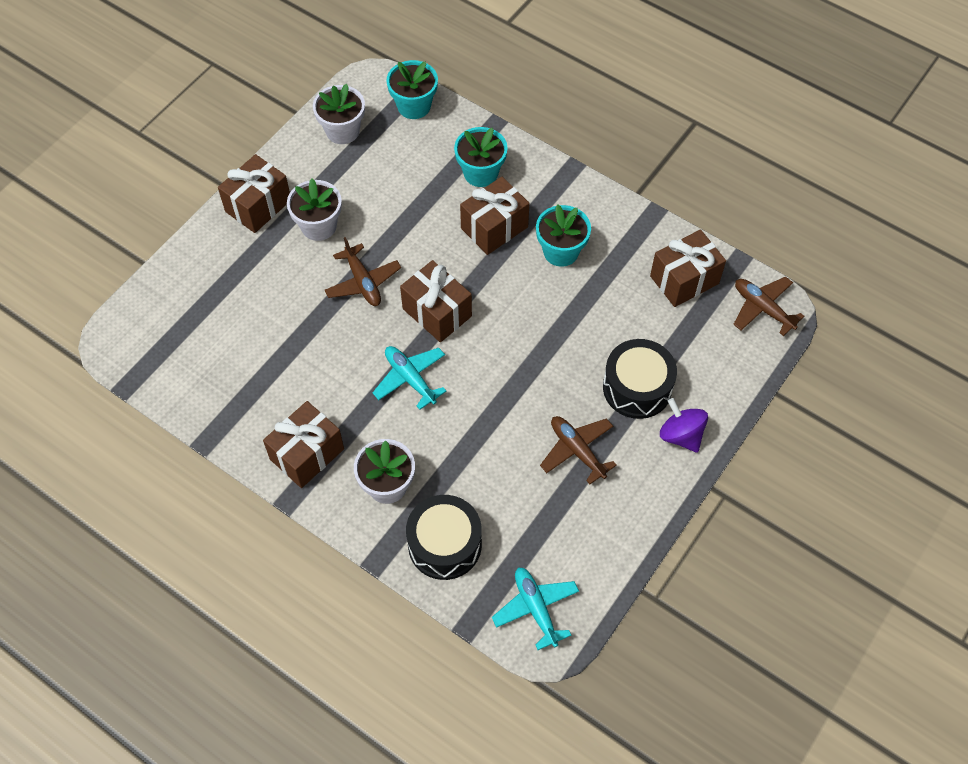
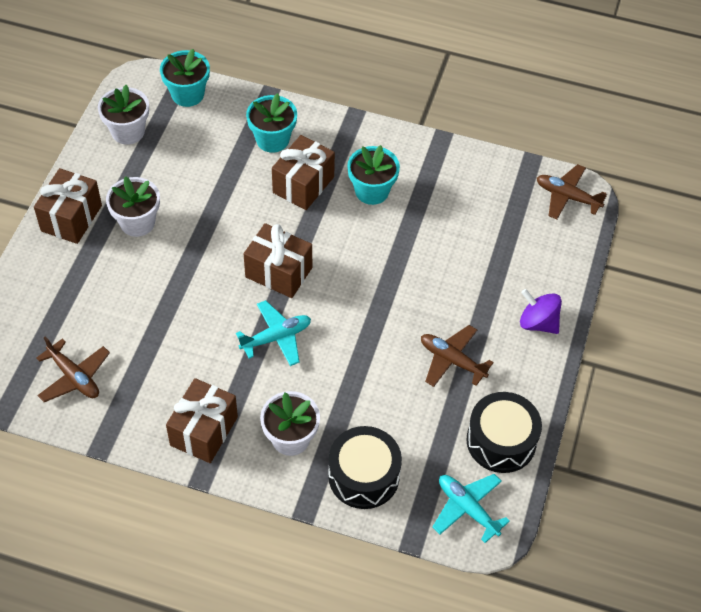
camera: 20 degrees left, 5 degrees down
brown plane [324,237,401,306] -> brown plane moved to [36,337,110,402]
turquoise plane [372,346,446,410] -> turquoise plane turned 120 degrees clockwise [236,300,311,366]
black drum [603,339,677,419] -> black drum moved to [466,392,542,473]
brown gift [650,230,726,307] -> none

